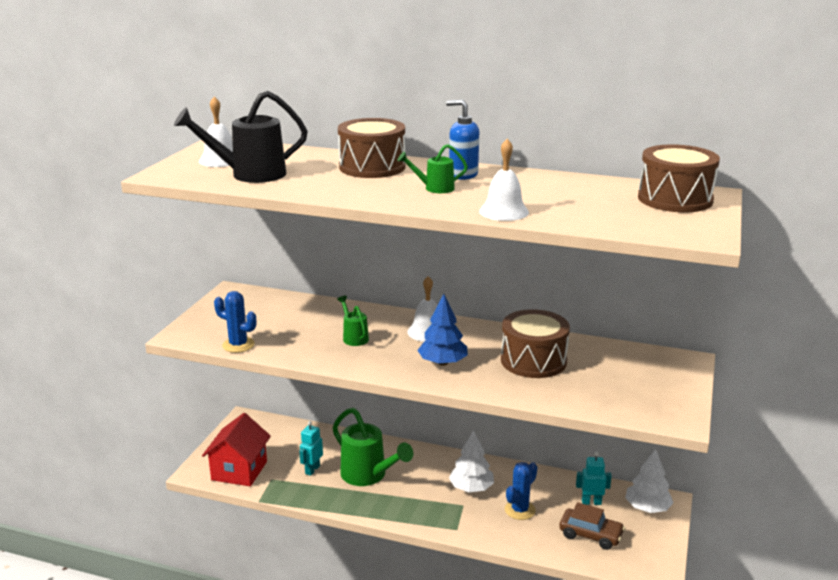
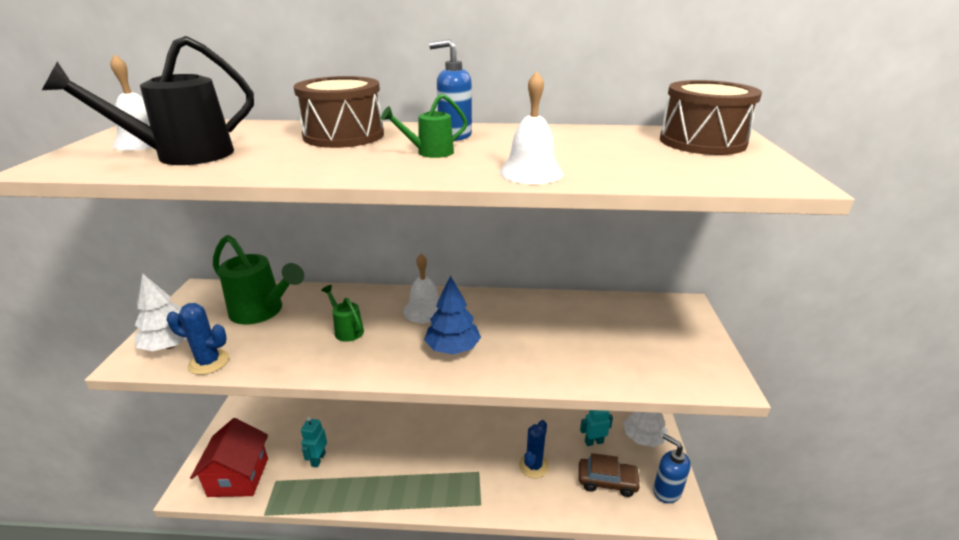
camera: 15 degrees left, 5 degrees up
green watering can [333,408,413,486] -> green watering can moved to [213,235,304,325]
white tree [449,430,494,492] -> white tree moved to [134,273,187,351]
brown drum [501,309,570,378] -> none
none -> blue soap dispenser [653,434,691,503]

